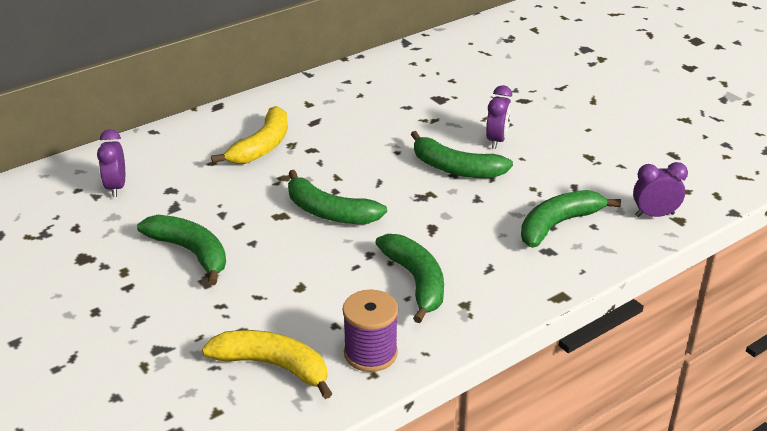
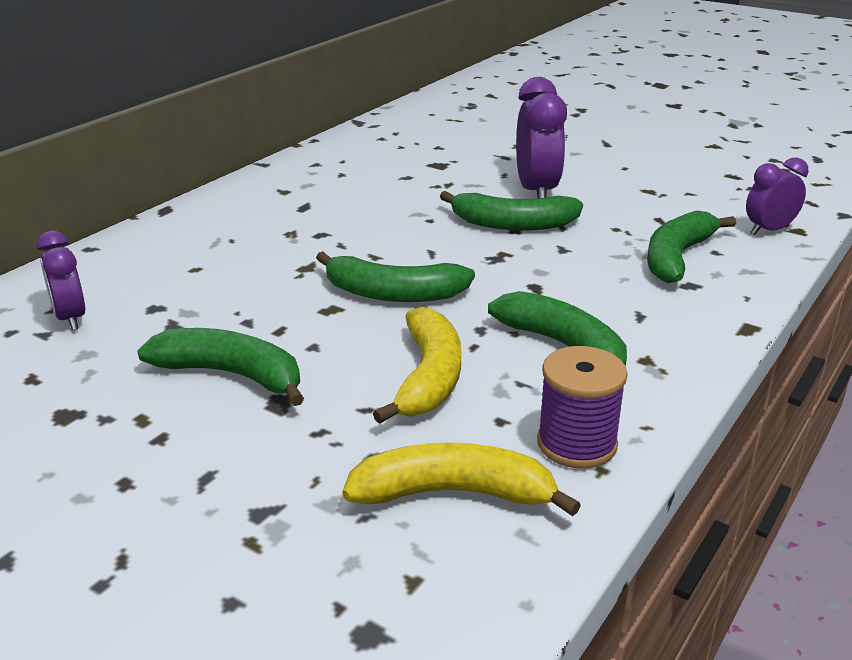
camera: 20 degrees left, 5 degrees down
yellow banana [211,106,288,164] -> yellow banana moved to [373,307,461,424]
purple clock [486,85,512,149] -> purple clock [516,77,567,199], size x1.60

